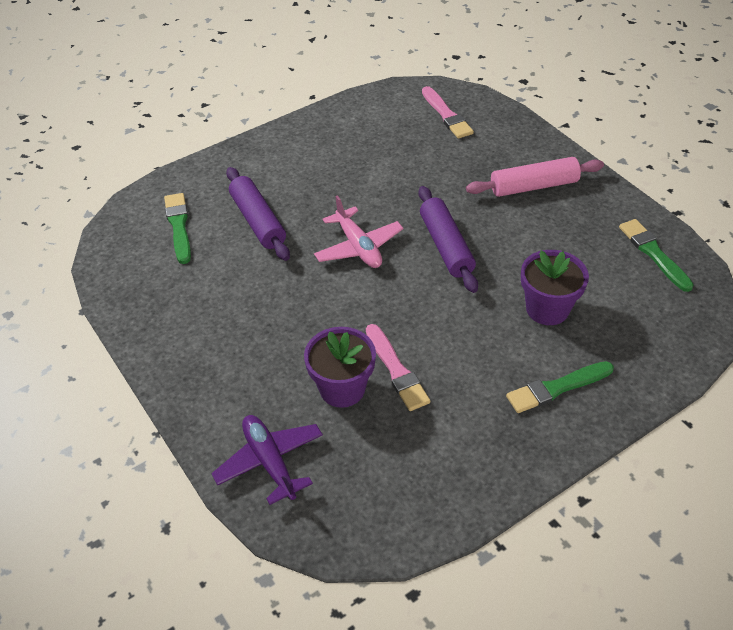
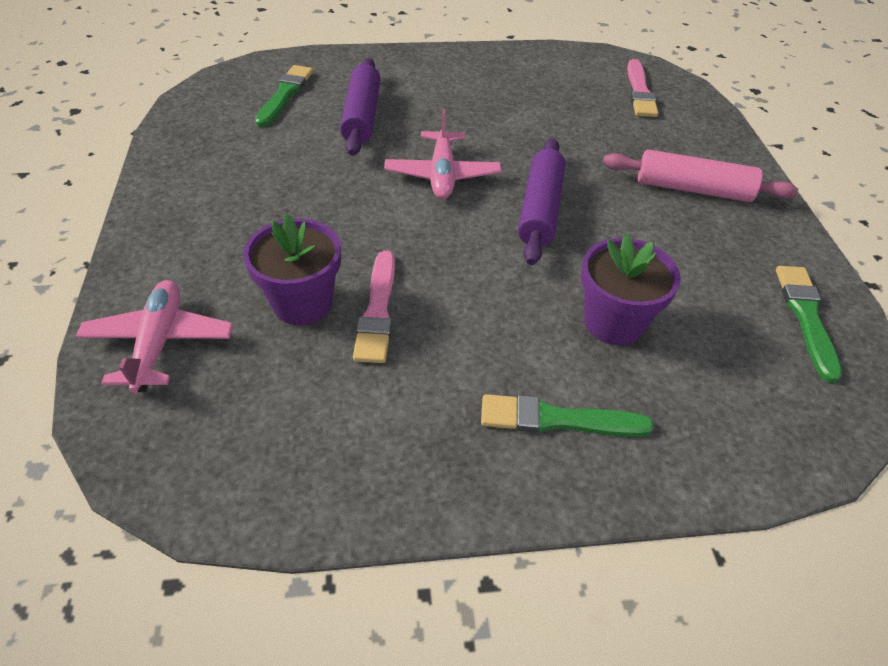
camera: 25 degrees right, 0 degrees up
purple plane [211,415,323,505] -> pink plane [76,280,233,393]

